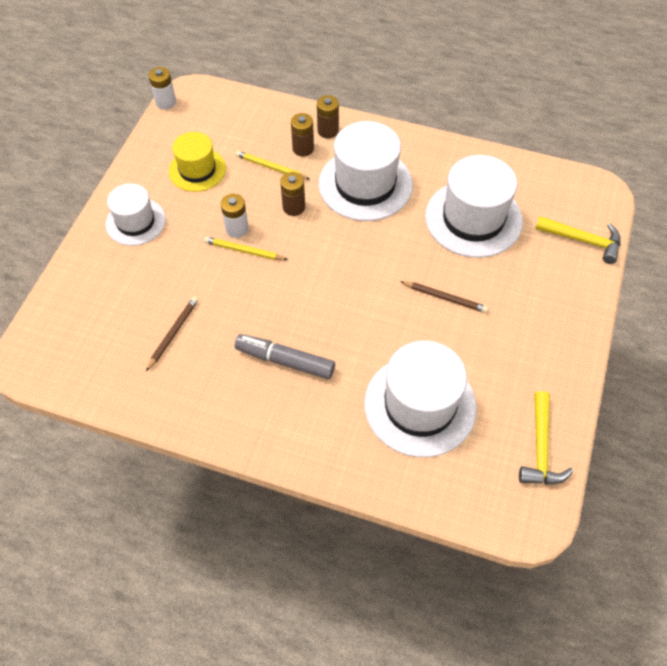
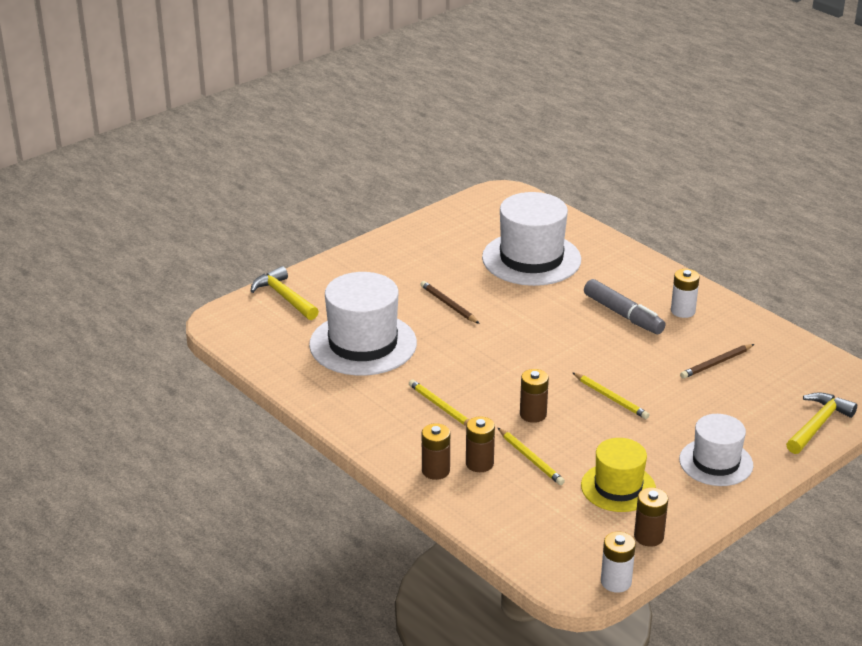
camera: 150 degrees left, 25 degrees down
white battery [221,194,249,238] -> white battery moved to [671,269,700,318]
white hat [319,121,413,221] -> yellow pencil [409,379,469,426]
yellow hammer [519,391,574,485] -> yellow hammer moved to [786,392,857,454]
none -> brown battery [634,487,668,547]

